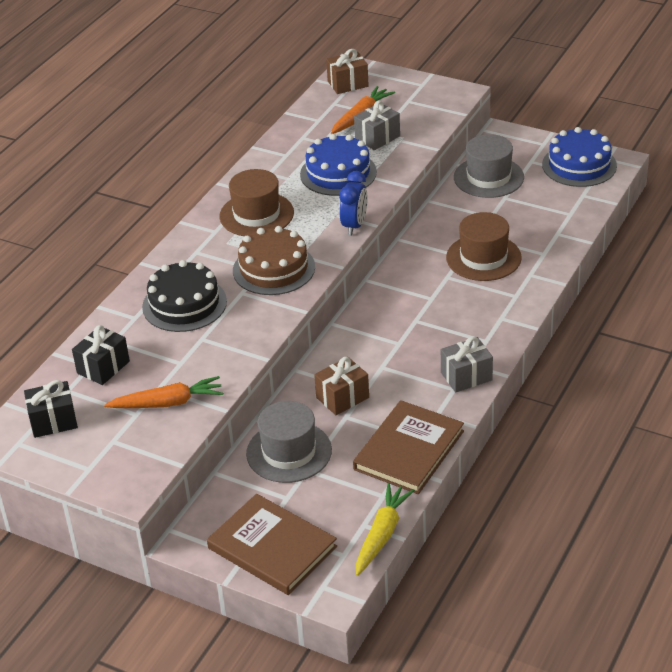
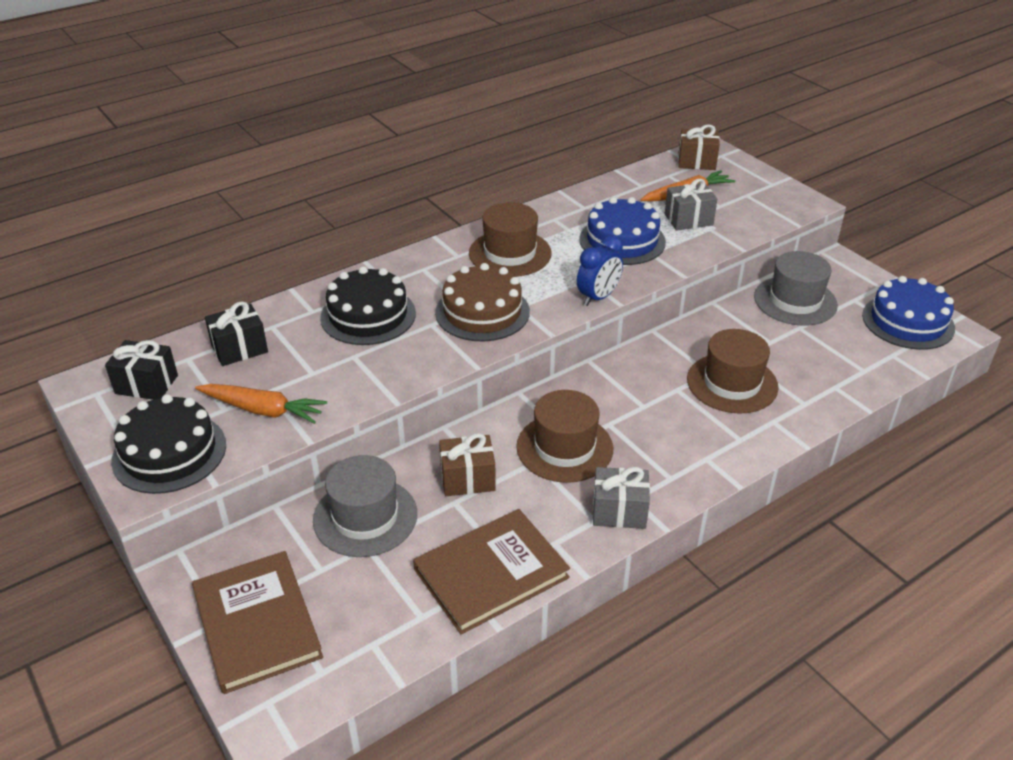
camera: 25 degrees right, 0 degrees up
yellow carrot [356,483,415,576] -> none
none -> black cake [111,394,226,494]
none -> brown hat [516,390,613,483]

